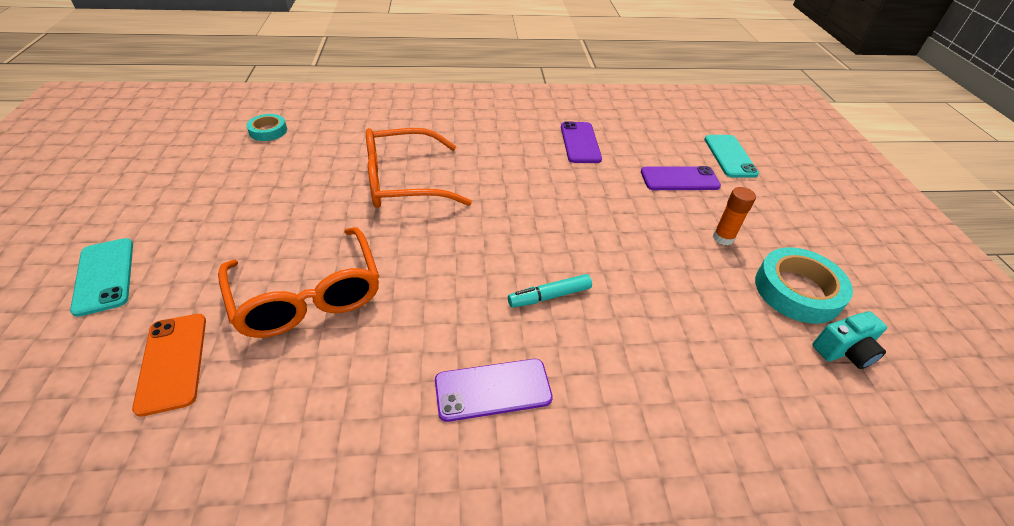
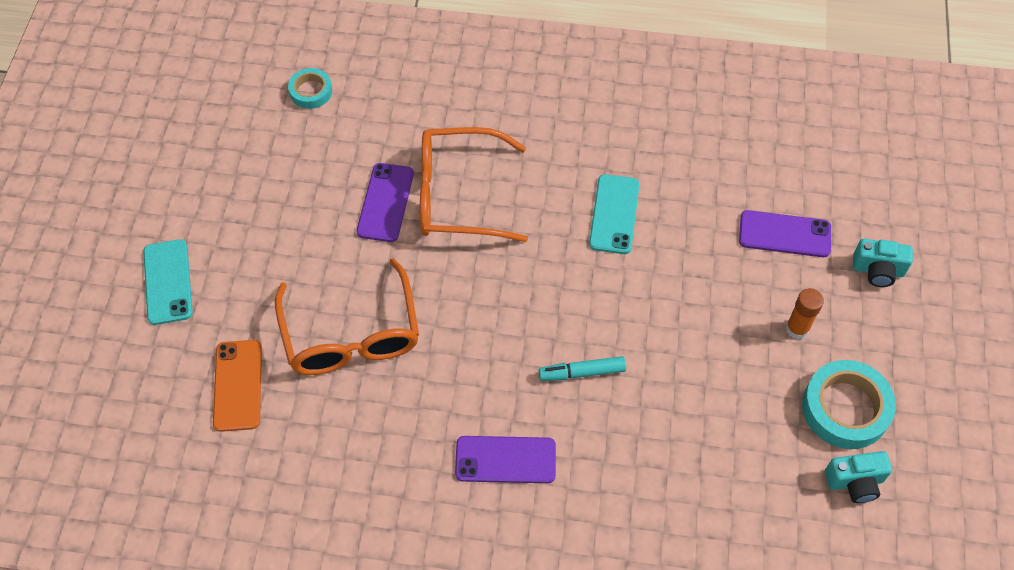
camera: 15 degrees right, 15 degrees up
purple phone [561,122,602,163] -> purple phone moved to [356,163,414,242]
turquoise phone [704,135,759,177] -> turquoise phone moved to [589,174,639,254]
none -> turquoise camera [853,239,913,287]

